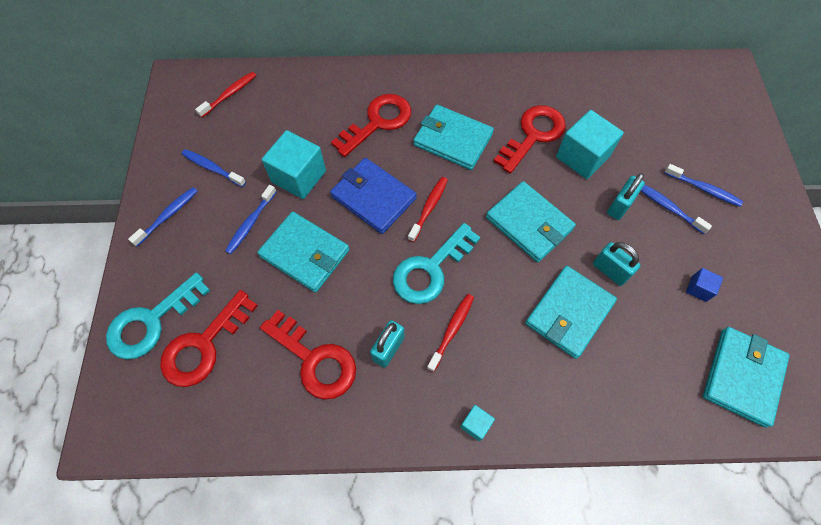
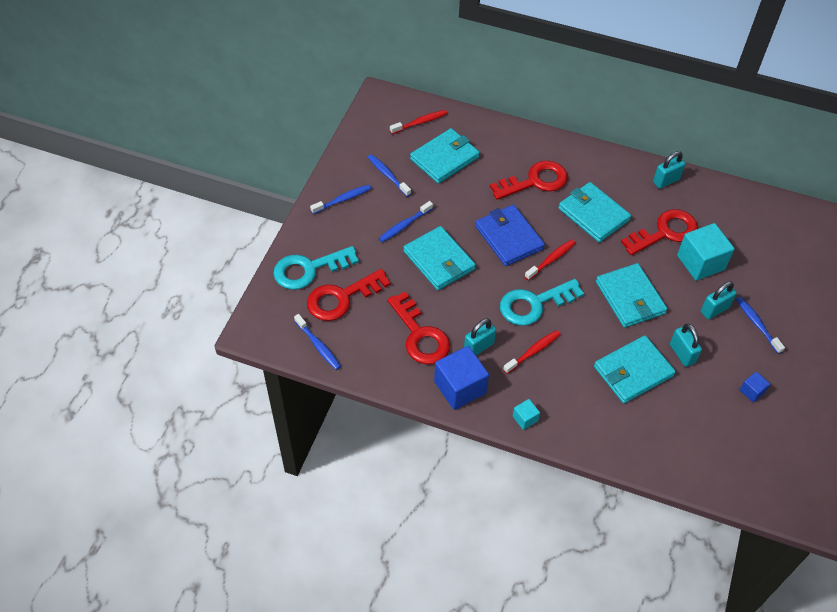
camera: 20 degrees right, 10 degrees down
turquoise cube [262,130,326,199] -> none
blue toothbrush [664,164,743,207] -> blue toothbrush moved to [294,314,341,370]
turquoise wallet [703,327,790,428] -> turquoise wallet moved to [410,128,480,184]
none -> blue cube [434,346,489,410]
none -> turquoise padlock [653,151,686,189]

